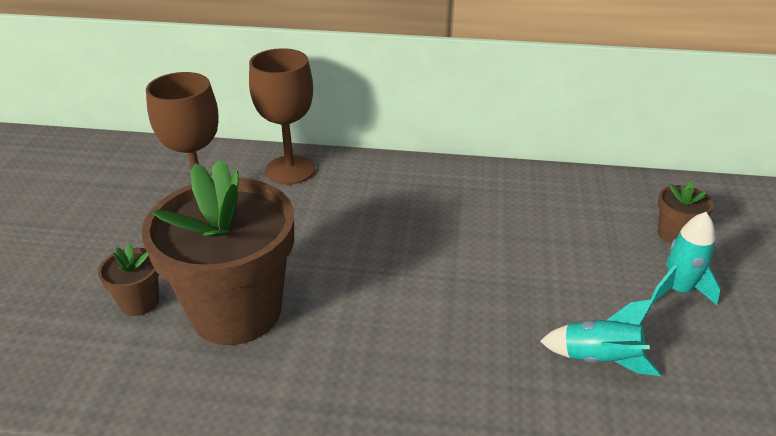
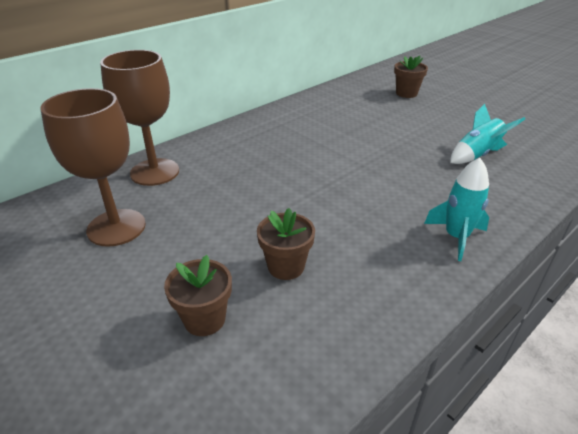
camera: 50 degrees left, 0 degrees up
brown flower pot [142,159,294,345] -> brown flower pot [257,208,315,280], size x0.42
turquoise rocket [651,212,721,305] -> turquoise rocket moved to [424,158,489,261]

